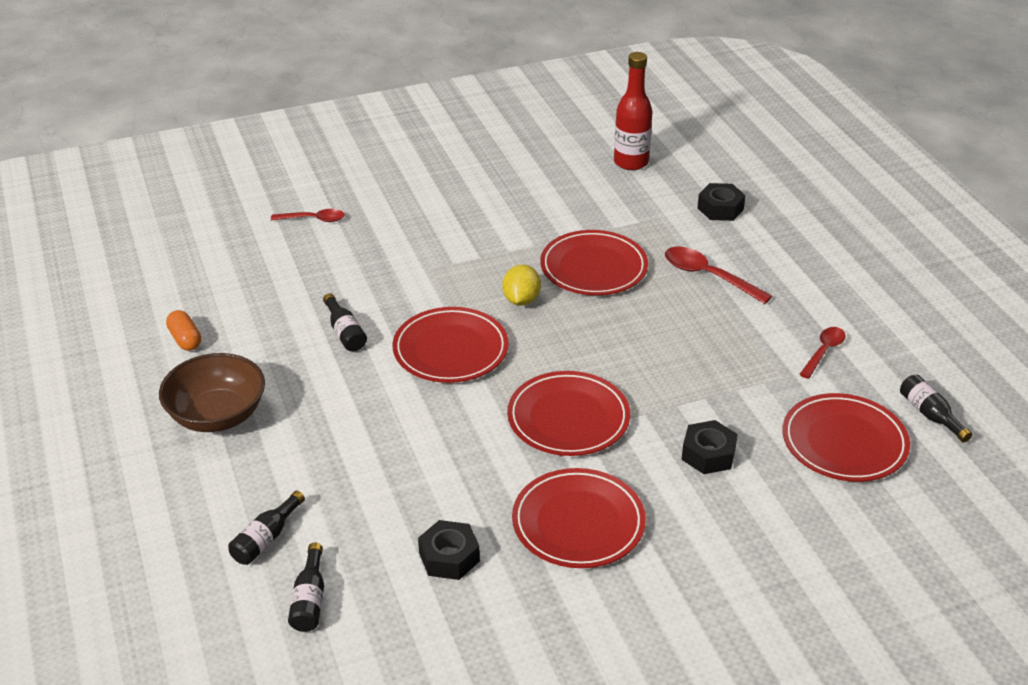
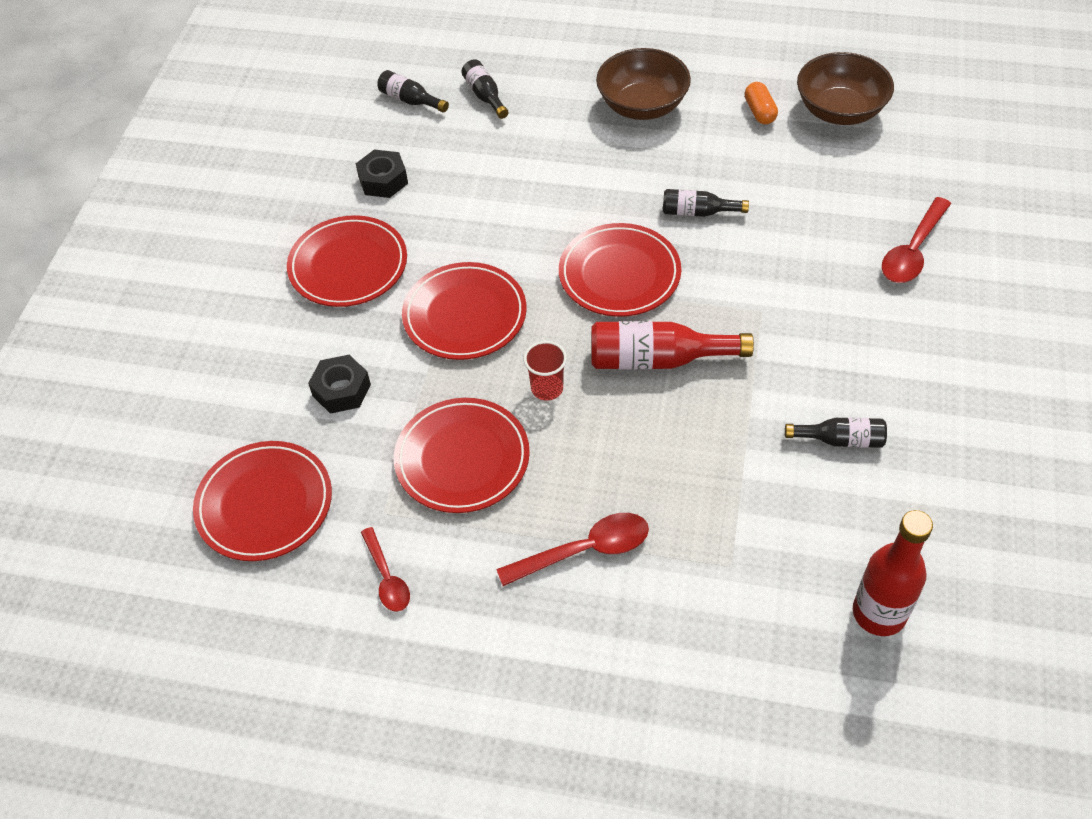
camera: 125 degrees right, 15 degrees up
orange capsule [166,310,201,351] -> orange capsule turned 75 degrees clockwise [745,82,778,124]
red spoon [271,209,345,222] -> red spoon [882,197,951,283], size x1.53
yellow lemon [502,265,541,306] -> red bottle [591,321,754,369]
red plate [540,230,648,295] -> red plate moved to [394,398,530,513]
black nut [697,183,746,221] -> none
black bottle [900,375,972,442] -> black bottle moved to [785,418,887,448]
none -> red cup [524,341,567,401]
none -> brown bowl [797,52,894,125]

